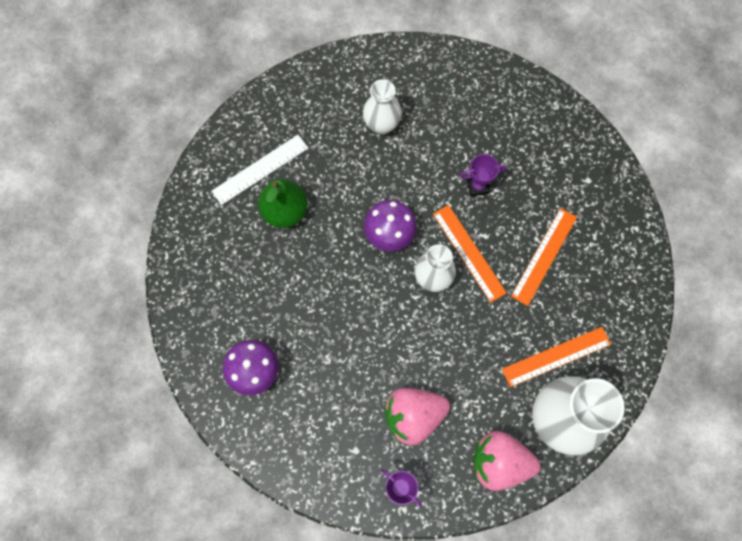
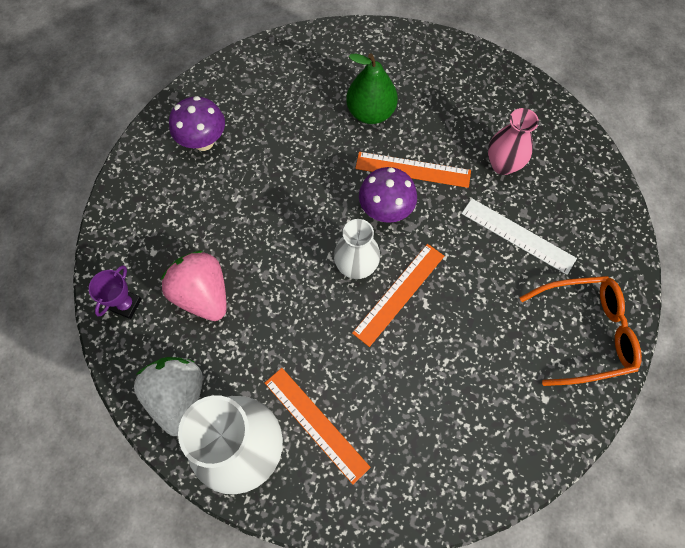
camera: 70 degrees right, 5 degrees down
white ruler [212,135,308,205] -> white ruler moved to [462,199,577,275]
white vase [363,79,401,134] -> pink vase [488,108,539,175]
purple trophy [460,154,506,197] -> none
pink strawberry [473,431,540,491] -> white strawberry [134,357,203,436]
orange ruler [511,208,577,306] -> orange ruler moved to [355,152,471,188]
none -> orange glasses [520,276,642,386]

